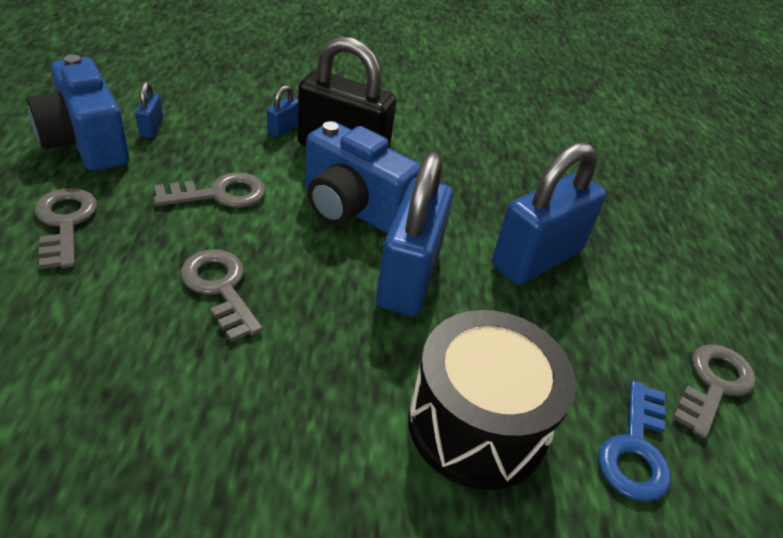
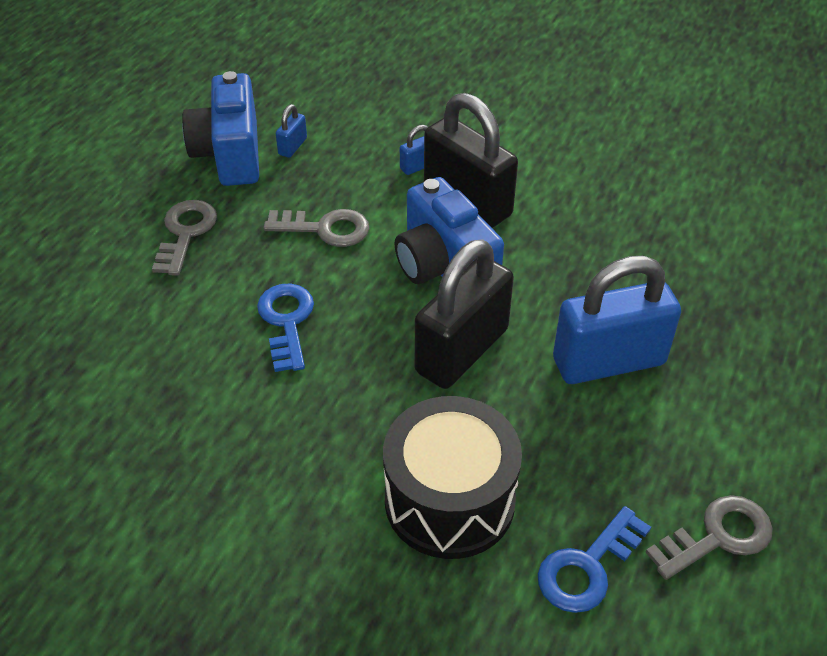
camera: 30 degrees right, 5 degrees up
grey key [180,250,263,342] -> blue key [257,284,314,372]
blue padlock [376,152,453,316] -> black padlock [415,239,514,389]

